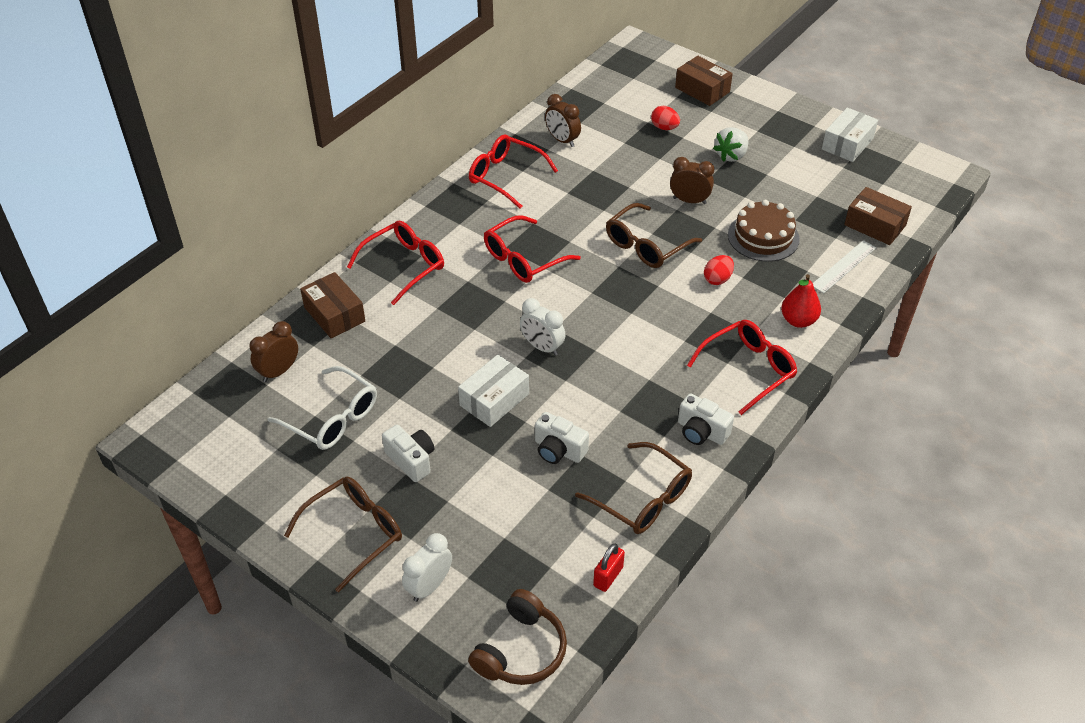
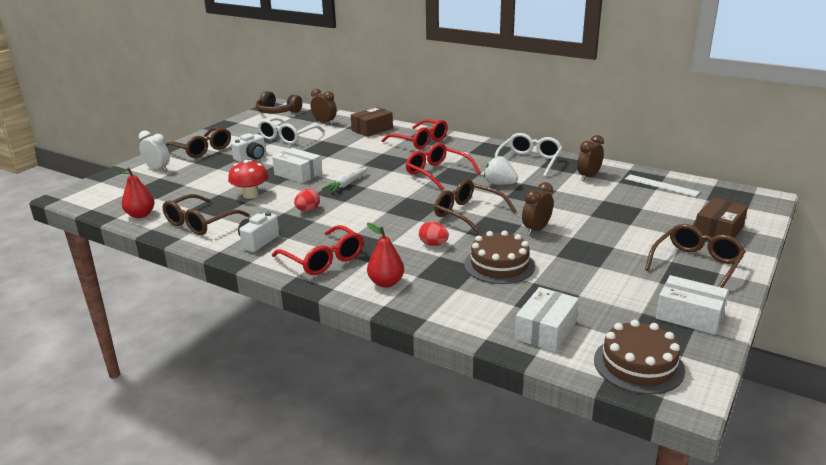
camera: 85 degrees right, 20 degrees down
brown headphones [468,589,567,685] -> brown headphones moved to [256,91,302,114]
red glasses [469,134,558,209] -> white glasses [495,133,563,177]
white clock [520,298,565,356] -> white carrot [322,167,368,192]
white camera [535,412,589,464] -> red mushroom [228,160,269,199]
red padlock [593,543,625,592] -> red pear [116,167,155,218]
red egg [651,106,680,130] -> red egg moved to [294,189,320,211]
brown clock [670,157,714,204] -> brown clock turned 150 degrees counterclockwise [522,182,553,235]
white strawberry [713,127,749,162] -> white strawberry moved to [484,156,518,185]
white ruler [813,240,876,293] -> white ruler moved to [625,174,700,197]
brown box [844,187,912,245] -> white box [515,287,579,352]
none -> brown cake [594,319,685,394]
none -> brown glasses [645,224,746,288]

